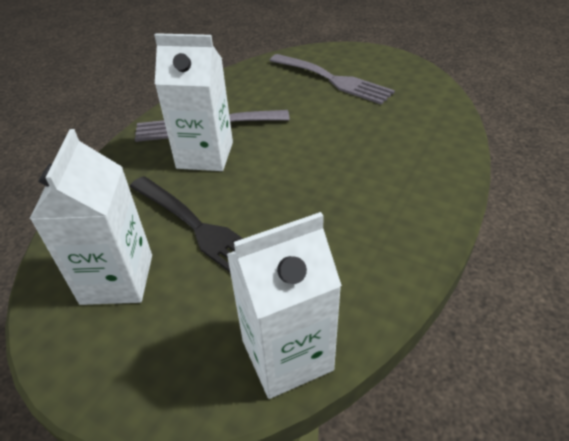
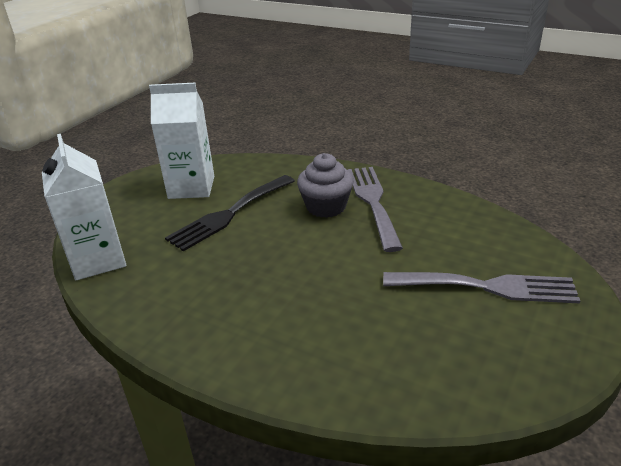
camera: 90 degrees right, 10 degrees down
white carton [154,33,233,171] -> grey cupcake [297,153,354,218]
grey fork [269,54,395,105] -> grey fork turned 120 degrees counterclockwise [383,272,580,303]

